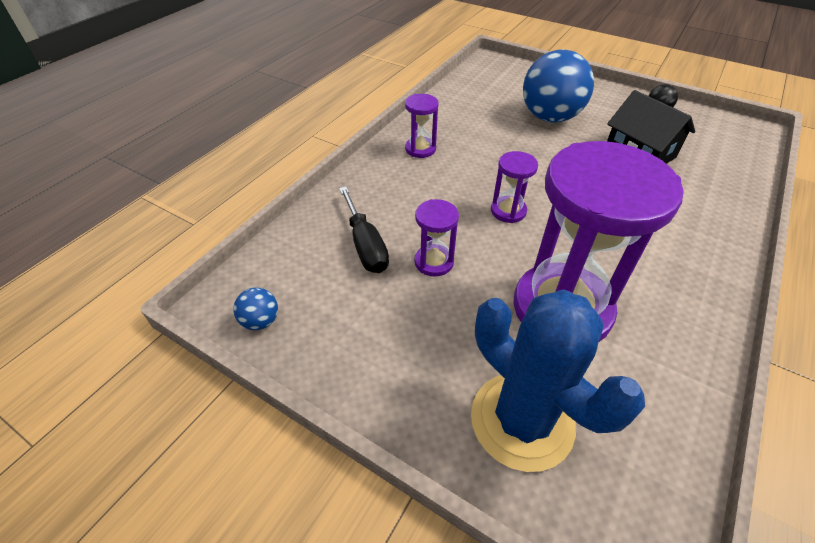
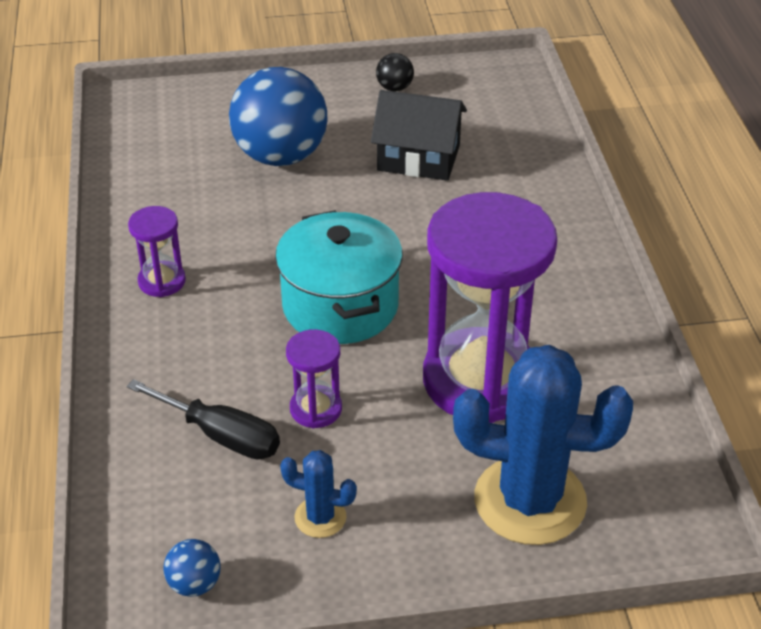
camera: 40 degrees left, 5 degrees down
purple hourglass [491,151,538,223] -> turquoise pot [275,210,403,344]
none -> blue cactus [280,450,357,538]

